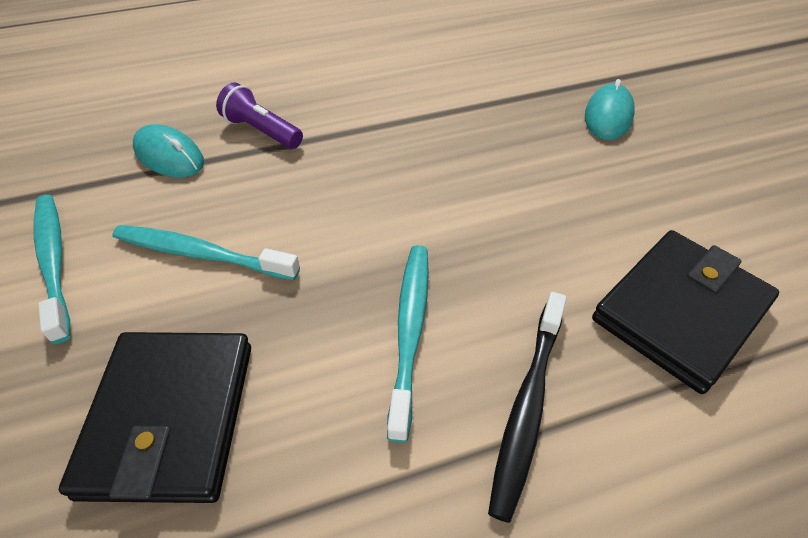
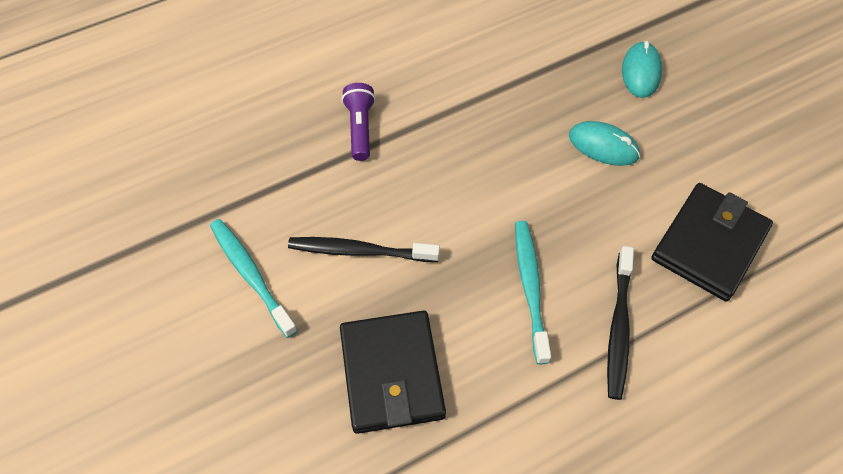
camera: 10 degrees left, 10 degrees up
turquoise toothbrush [112,225,300,280] -> black toothbrush [288,237,440,262]
turquoise mouse [133,124,204,178] -> turquoise mouse moved to [569,121,640,166]
purple flashlight [216,82,303,149] -> purple flashlight turned 60 degrees clockwise [342,83,376,161]

